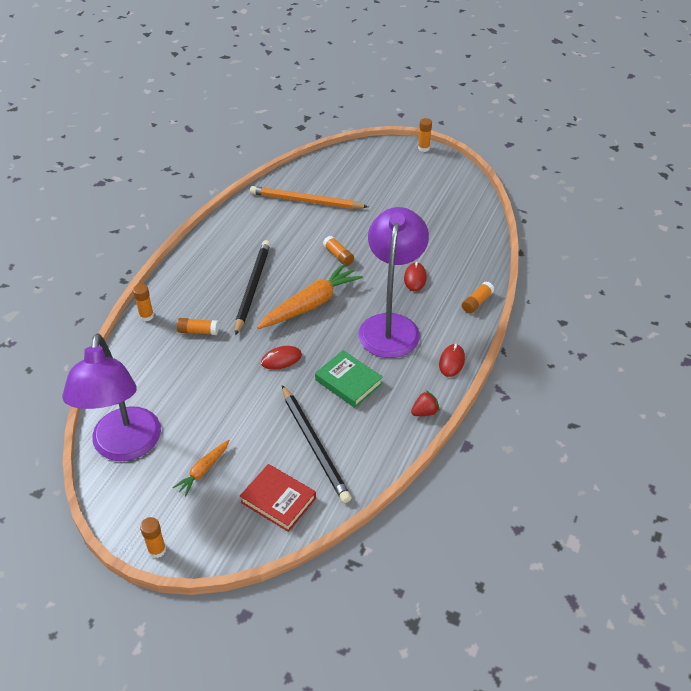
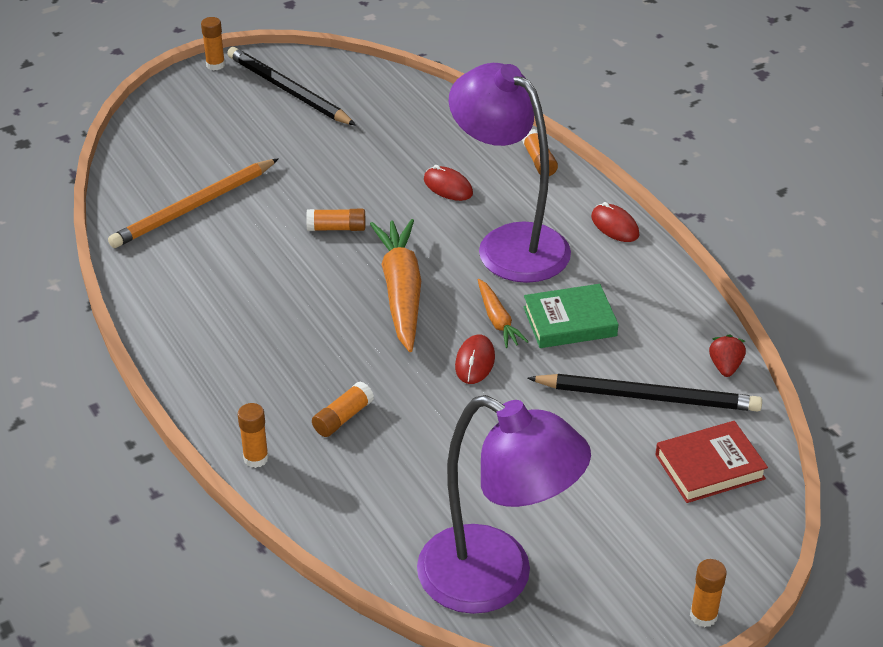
camera: 55 degrees left, 5 degrees down
orange carrot [172,440,230,496] -> orange carrot moved to [478,279,529,348]
black pencil [235,240,271,335] -> black pencil moved to [227,47,356,125]
red strawberry [411,391,440,416] -> red strawberry moved to [709,334,746,377]

